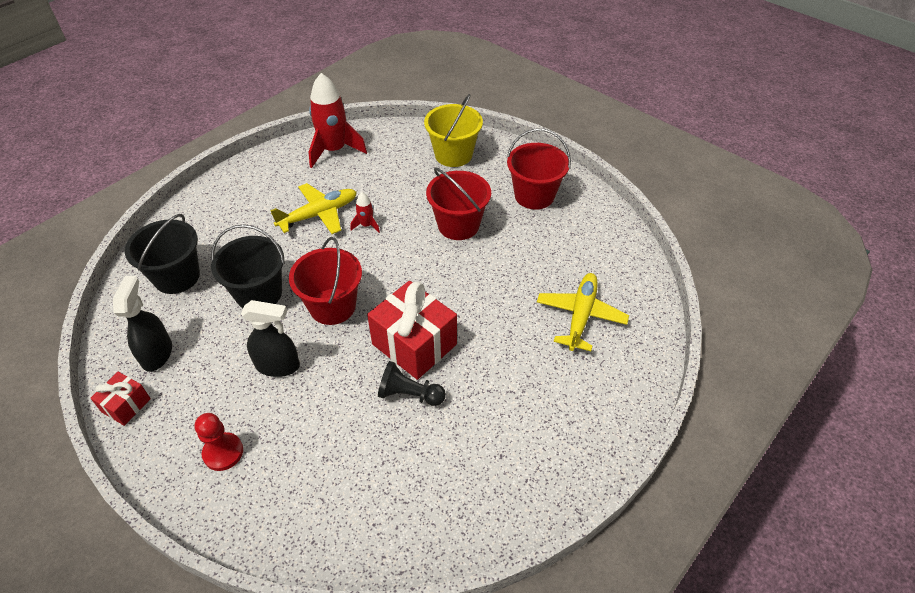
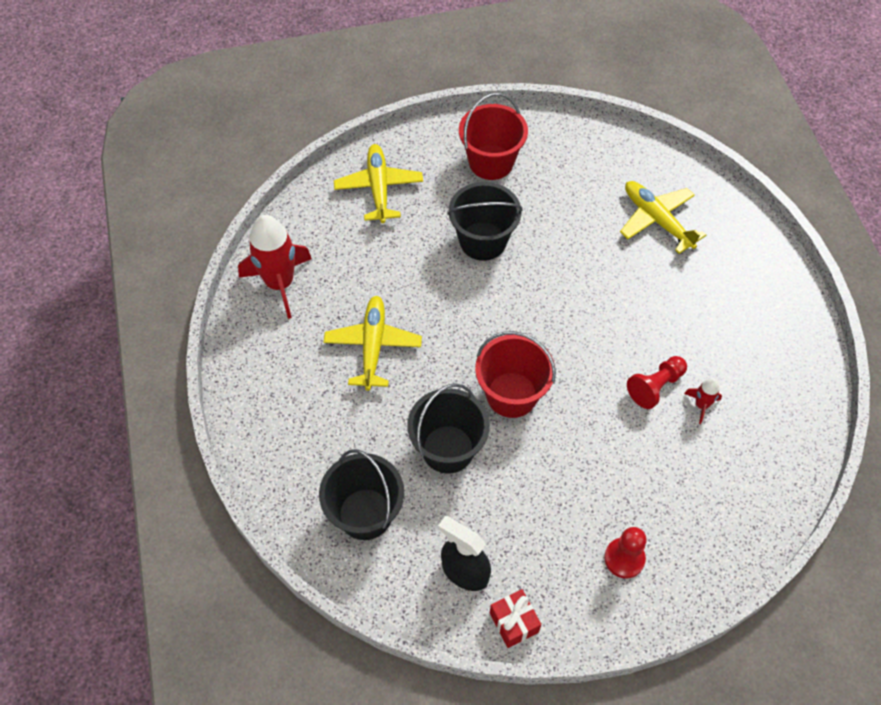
camera: 55 degrees left, 10 degrees up
black spray bottle [241,300,300,377] -> none
red rocket [350,192,380,233] -> red rocket moved to [684,378,722,424]
red gift [367,281,457,380] -> none
black pawn [378,361,446,406] -> red pawn [627,356,687,409]
yellow bucket [424,94,483,167] -> yellow plane [334,144,423,223]
red bucket [426,167,491,240] -> black bucket [447,182,523,261]

